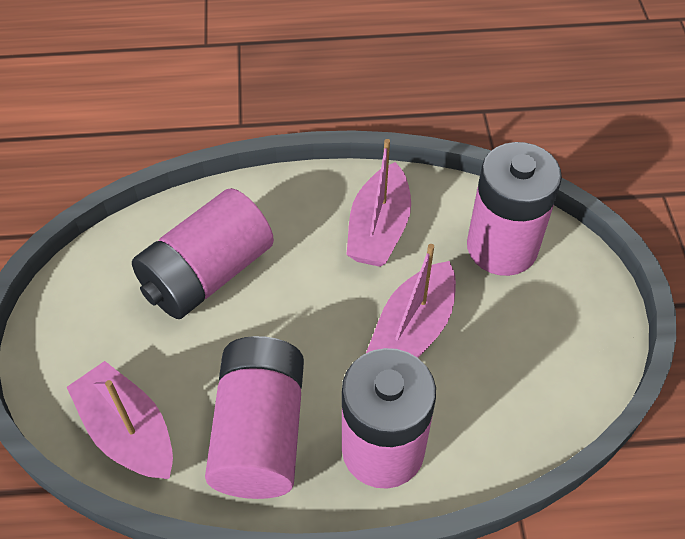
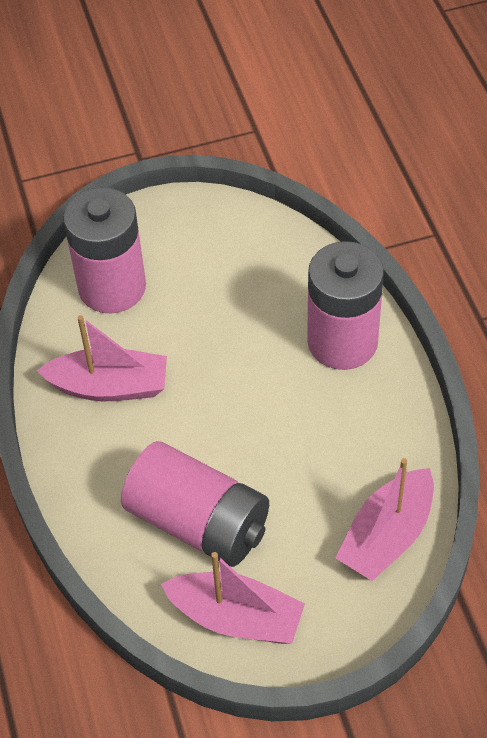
camera: 100 degrees left, 0 degrees up
pink battery [205,336,304,499] -> none
pink boat [366,244,456,358] -> pink boat moved to [161,552,305,644]

